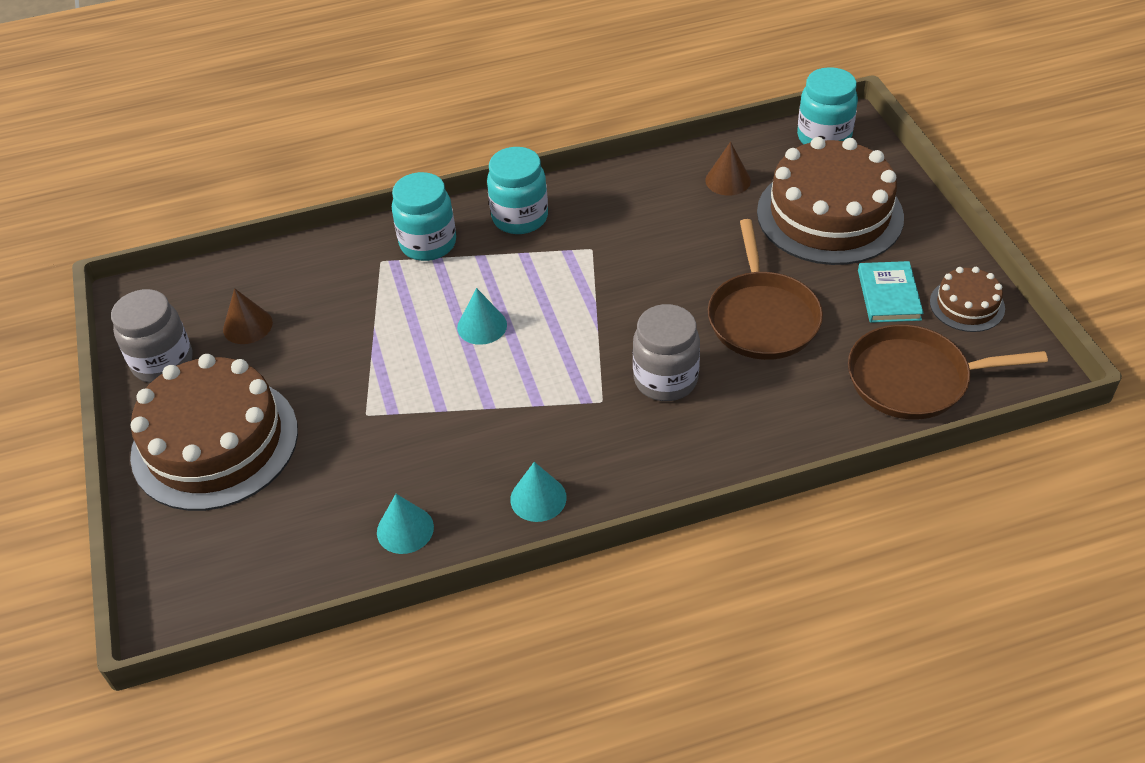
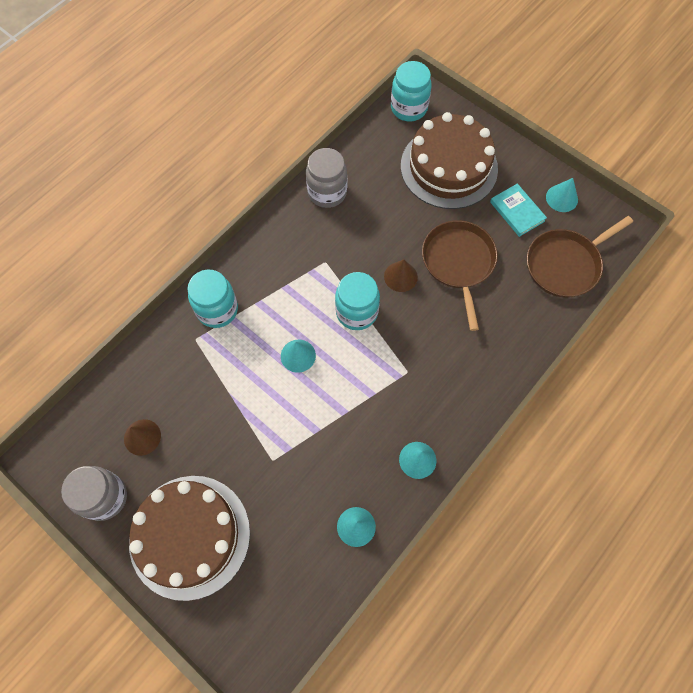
camera: 35 degrees left, 20 degrees up
turquoise jar [487,147,548,234] -> turquoise jar moved to [335,272,380,330]
grey jar [633,304,700,401] -> grey jar moved to [306,148,347,208]
brown cone [705,142,751,195] -> brown cone moved to [384,259,418,292]
brown pan [708,219,823,360] -> brown pan turned 150 degrees counterclockwise [422,220,498,331]
brown cake [930,267,1005,332] -> turquoise cone [546,178,578,212]

